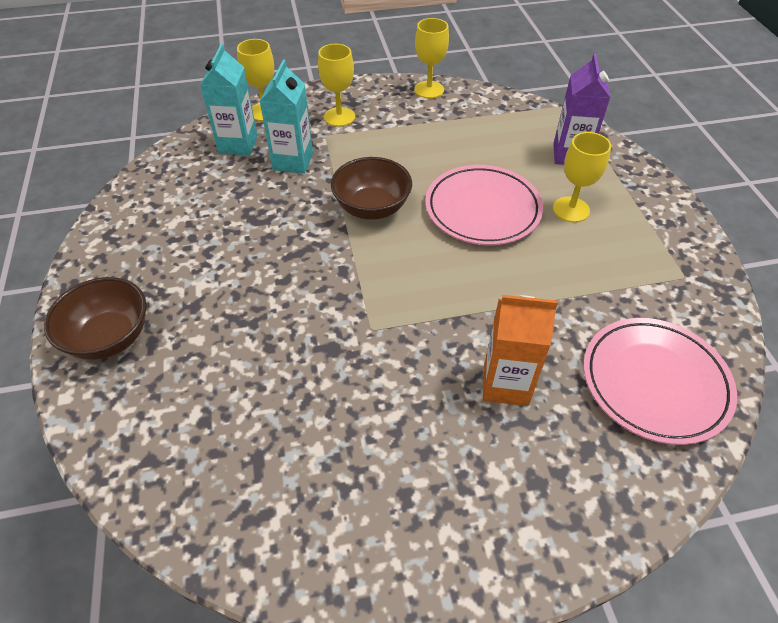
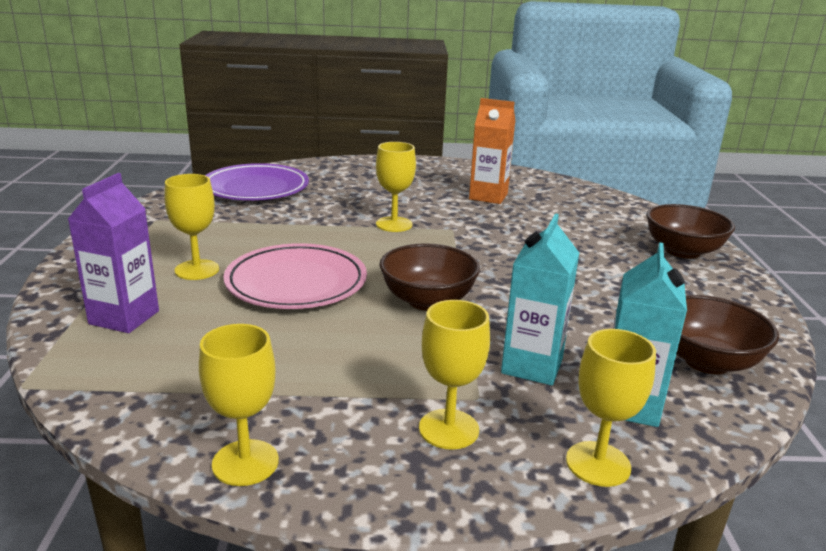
camera: 170 degrees left, 25 degrees down
orange carton [483,295,558,406] -> orange carton moved to [469,98,515,204]
pink plate [584,318,737,445] -> purple plate [205,163,309,200]
none -> yellow goblet [376,142,416,232]
none -> brown bowl [677,295,779,374]

